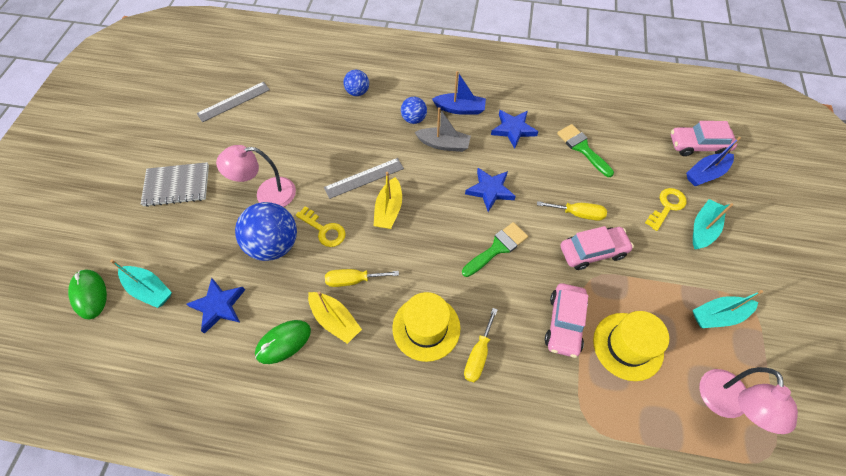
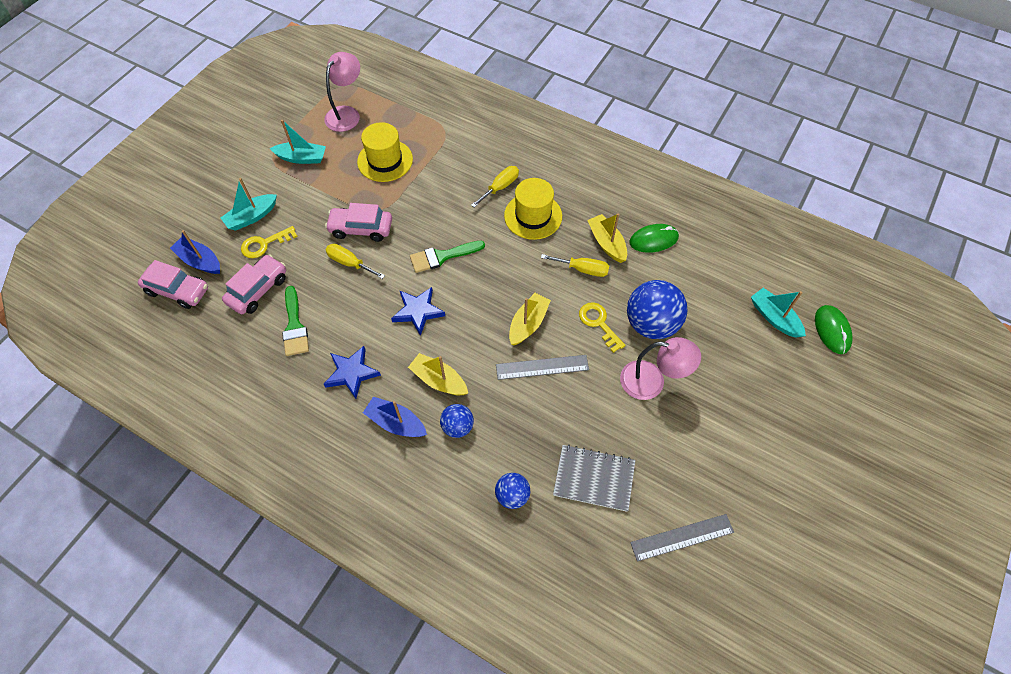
camera: 160 degrees left, 0 degrees up
grey notebook [141,162,209,207] -> grey notebook moved to [553,445,635,512]
blue star [186,278,245,334] -> none
grey boat [415,107,471,152] -> yellow boat [408,353,468,395]
pink car [545,283,588,358] -> pink car moved to [222,254,286,314]
blue boat [686,137,741,186] -> blue boat turned 135 degrees counterclockwise [170,230,220,274]

